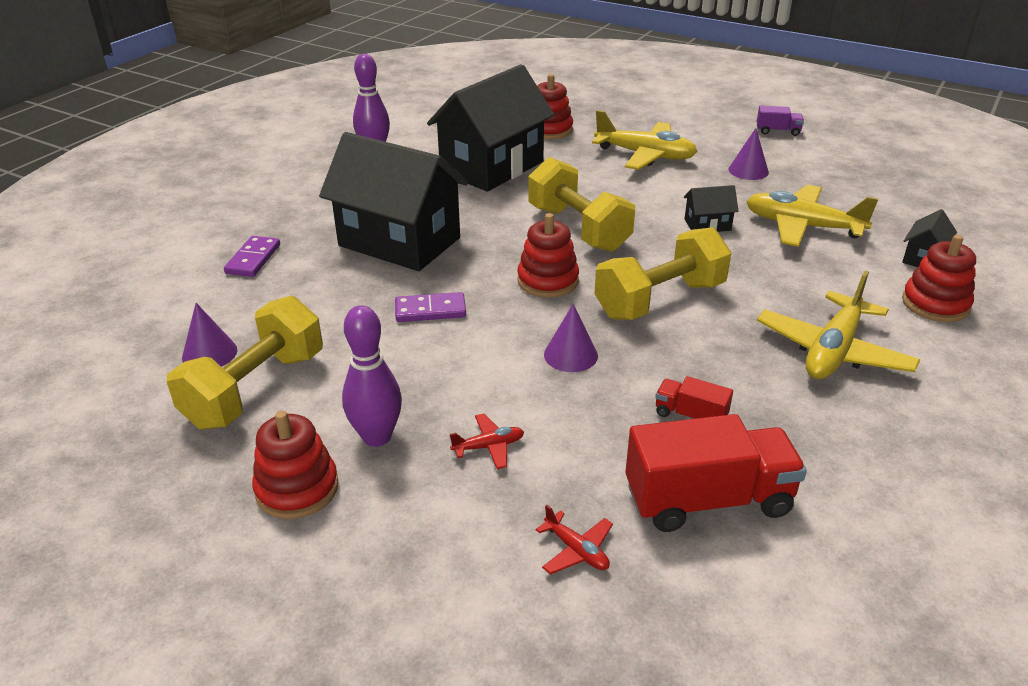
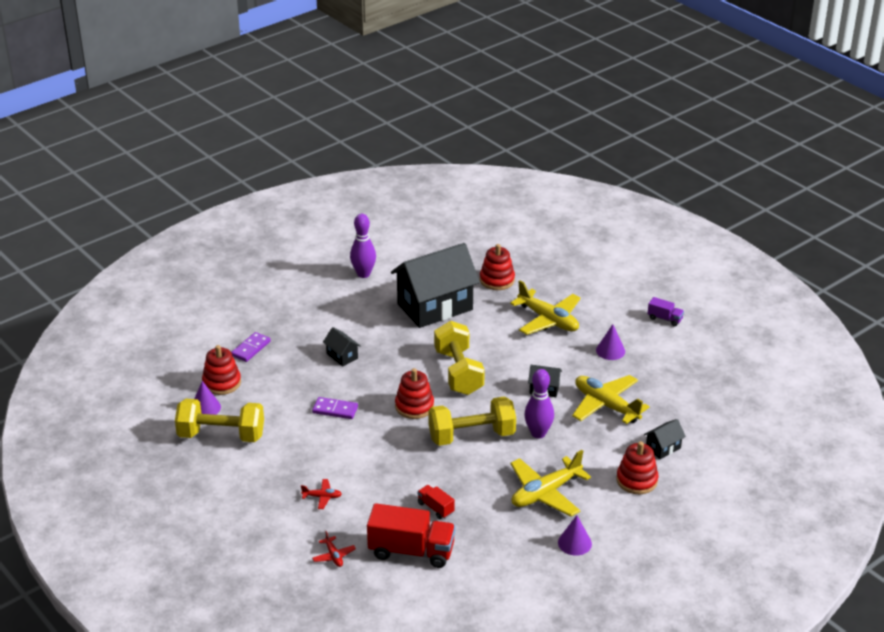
camera: 20 degrees right, 0 degrees up
yellow dumbbell [167,296,323,430] -> yellow dumbbell turned 45 degrees clockwise [175,399,264,442]
red stacking toy [252,411,339,519] -> red stacking toy moved to [202,345,241,395]
black house [319,132,468,271] -> black house [323,327,360,367], size x0.41
purple bowling pin [342,305,402,447] -> purple bowling pin moved to [524,369,554,438]
purple cone [544,304,598,372] -> purple cone moved to [558,515,592,556]

